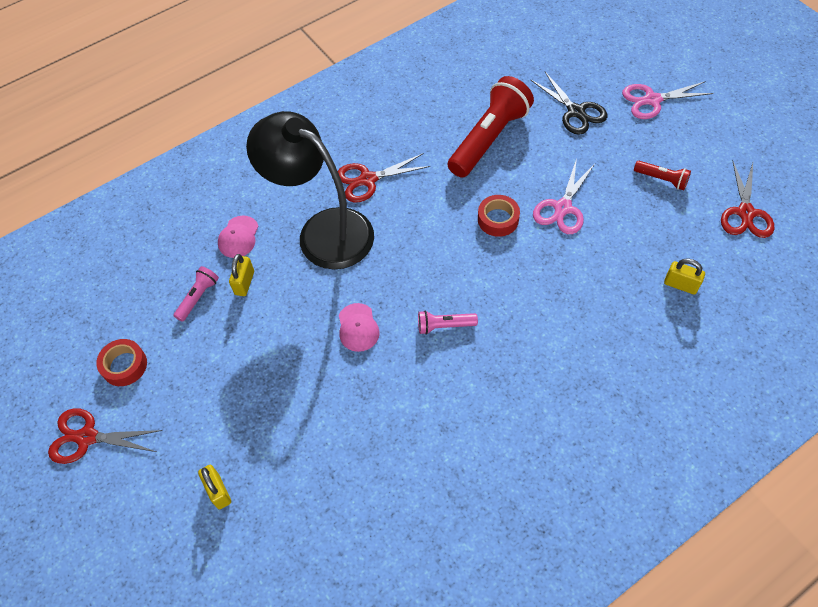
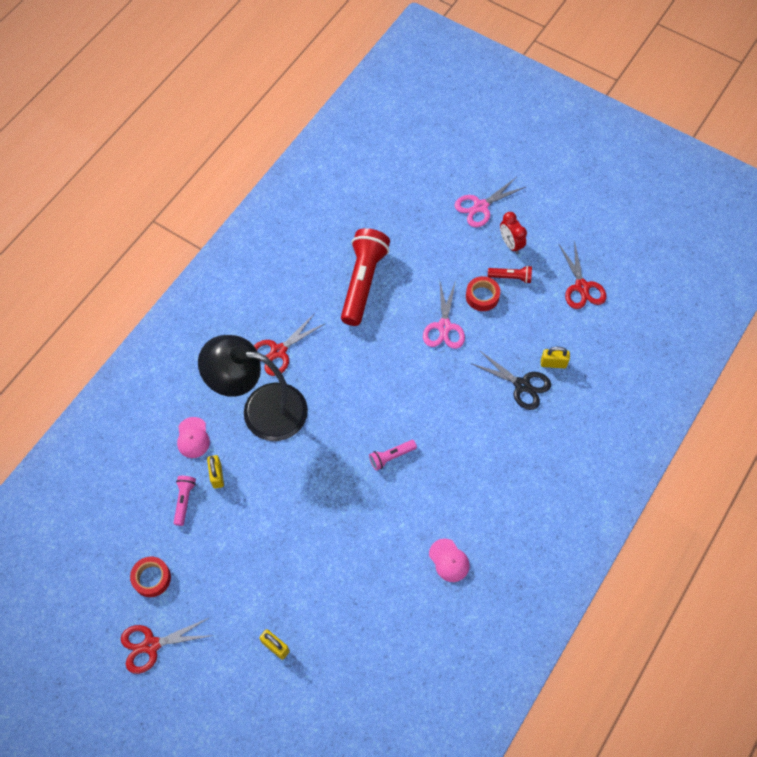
camera: 25 degrees left, 5 degrees up
pink cap [339,303,380,352] -> pink cap moved to [429,539,470,582]
red tape [478,195,520,237] -> red tape moved to [466,276,500,311]
black scissors [531,72,608,135] -> black scissors moved to [470,350,551,410]
none -> red clock [500,212,527,254]

